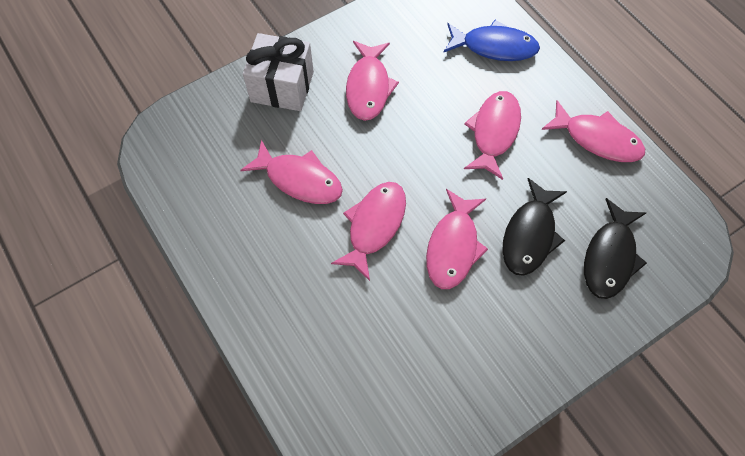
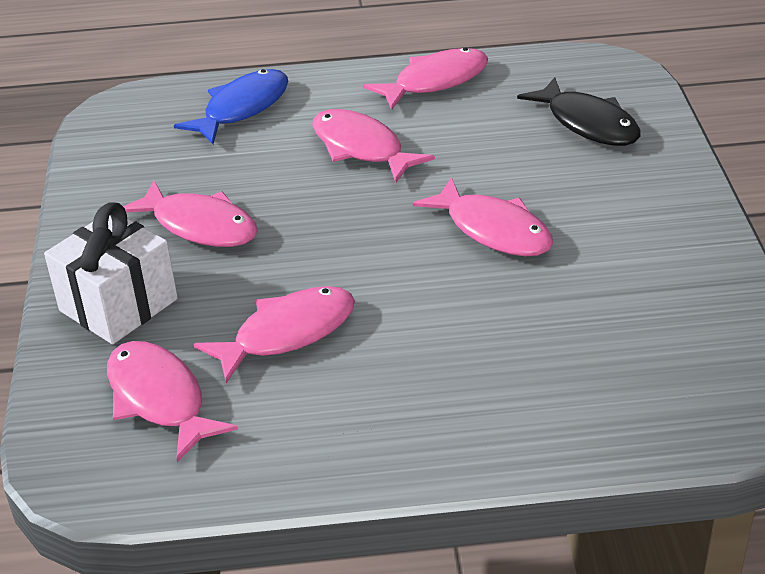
camera: 60 degrees left, 25 degrees down
pink fish [331,182,406,281] -> pink fish moved to [107,341,238,462]
black fish [502,178,567,276] -> none

